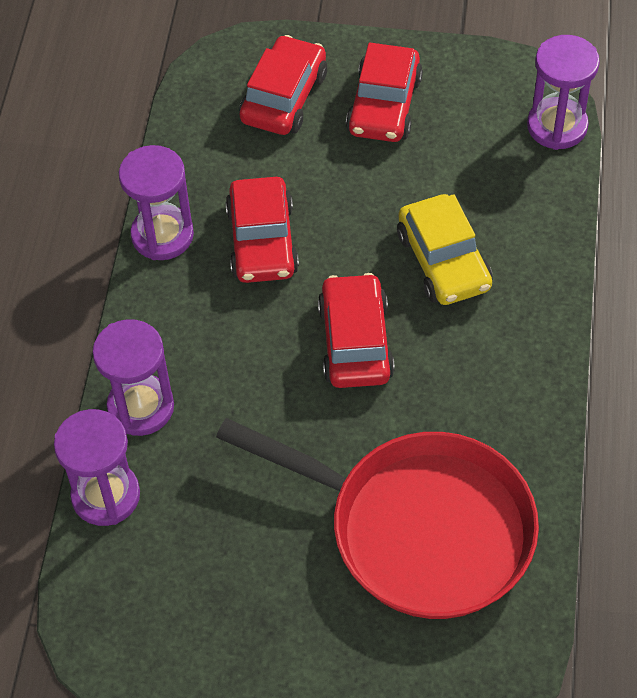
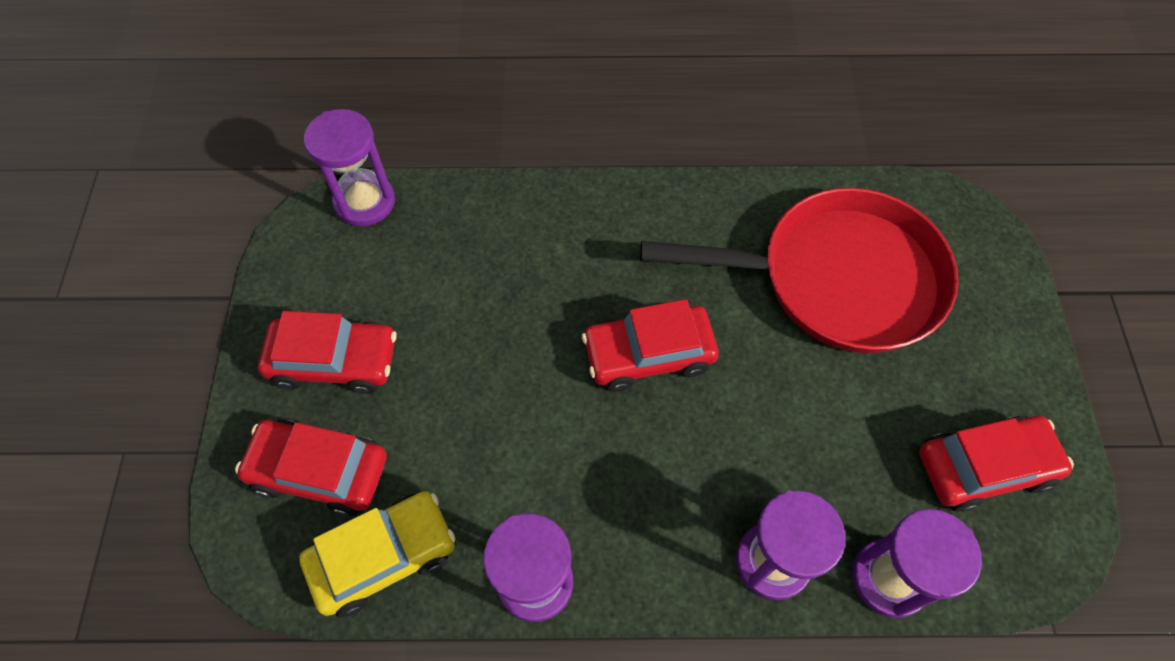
camera: 100 degrees left, 5 degrees up
red pan [216,418,539,619] -> red pan turned 75 degrees clockwise [640,188,959,353]
red car [225,177,299,283] -> red car moved to [919,416,1074,512]
yellow car [397,194,493,305] -> yellow car moved to [299,491,455,617]

